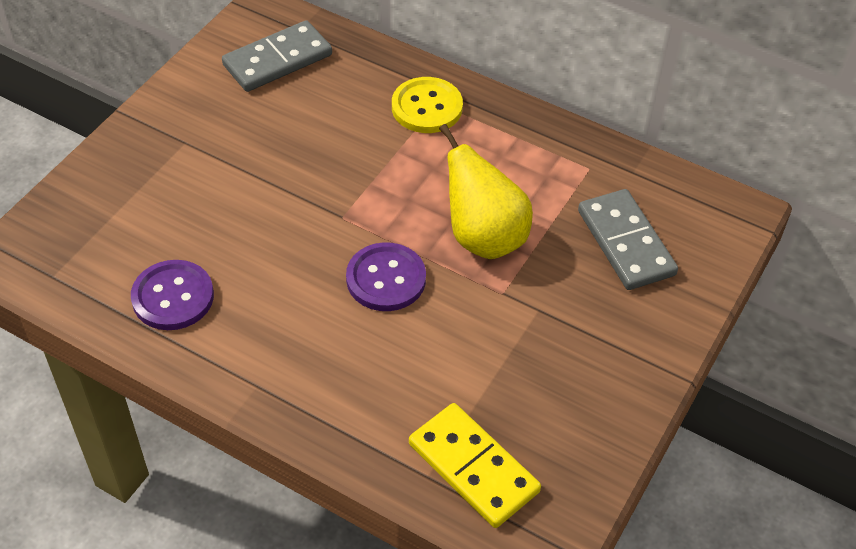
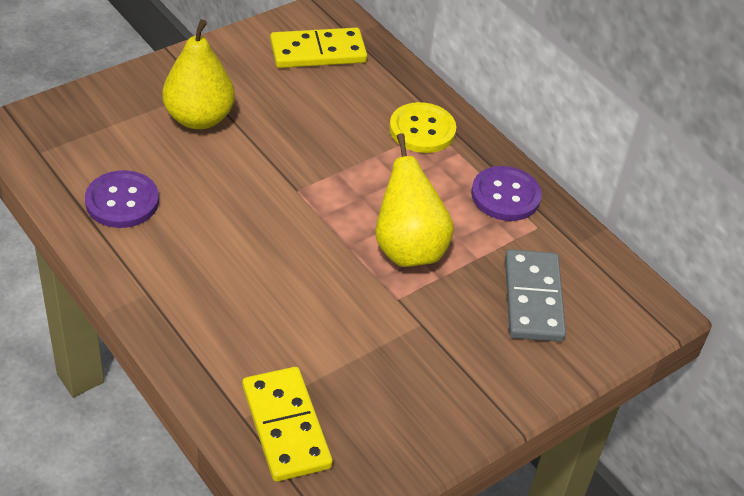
camera: 20 degrees right, 5 degrees down
grey domino [222,20,332,92] -> yellow domino [270,28,367,68]
purple button [346,242,426,311] -> purple button moved to [471,166,542,221]
none -> yellow pear [162,19,235,129]

